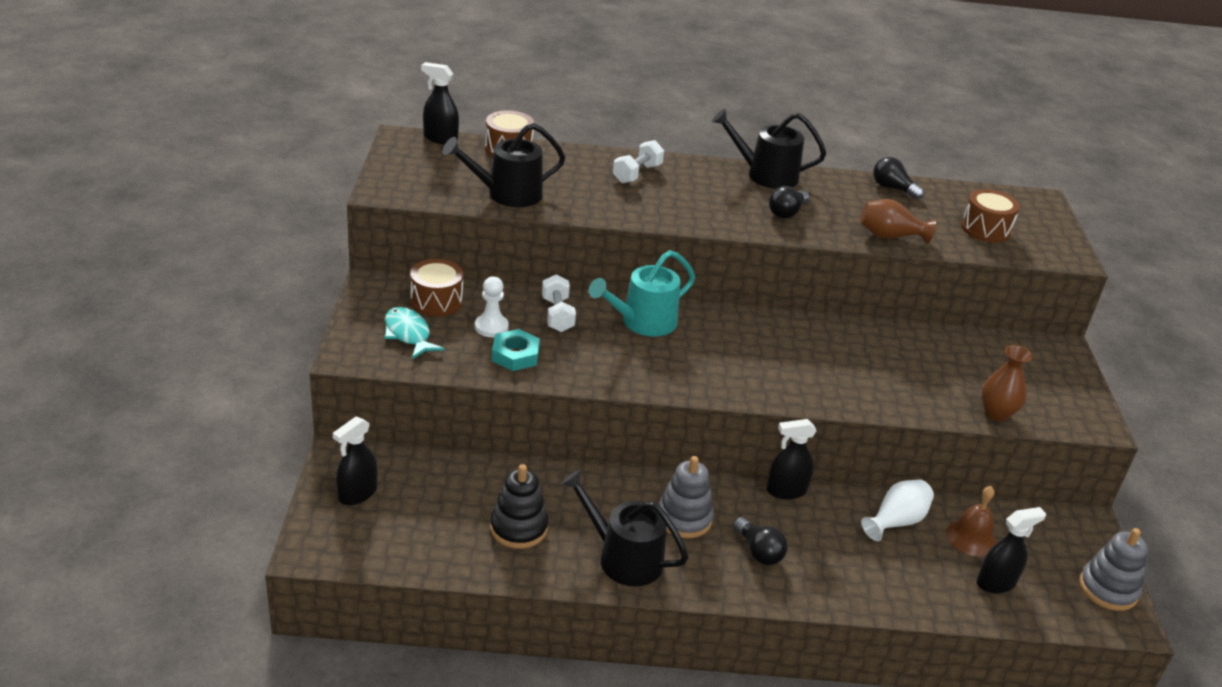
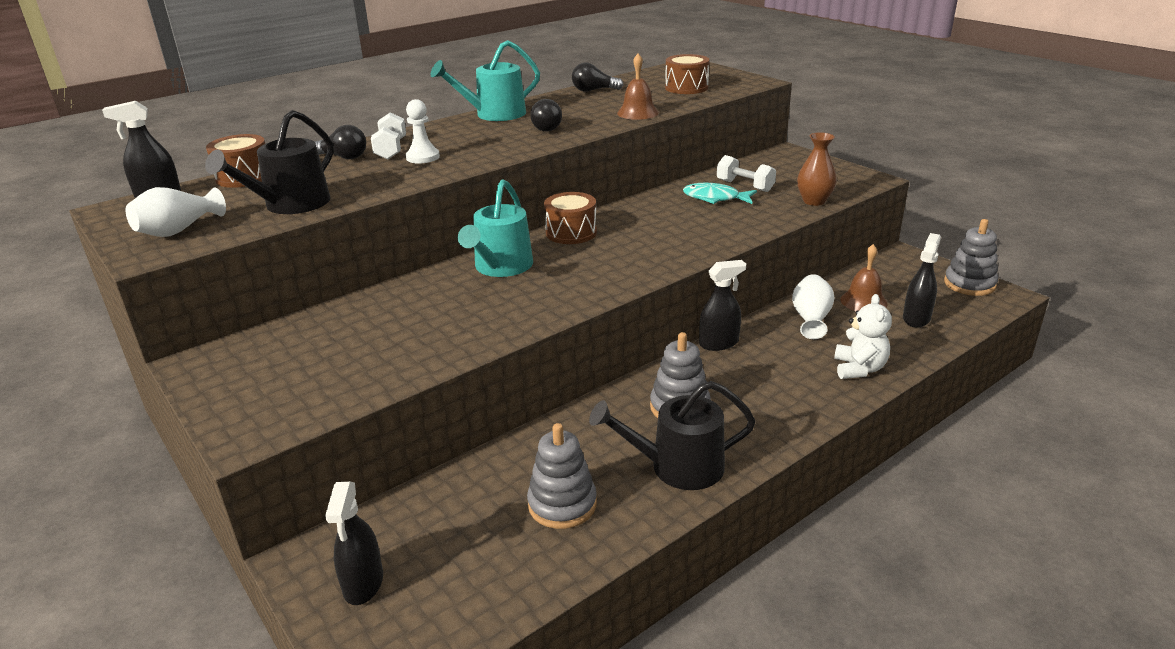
camera: 35 degrees left, 5 degrees down
turquoise fish [384,307,444,359] -> turquoise fish moved to [683,183,757,204]
brown drum [410,259,463,316] -> brown drum moved to [544,192,597,244]
white pawn [475,276,509,337] -> white pawn moved to [406,99,440,164]
black stacking toy [490,464,548,549] -> grey stacking toy [527,423,597,529]
turquoise nut [492,329,540,371] -> none
white dumbbell [542,274,576,332] -> white dumbbell moved to [717,155,776,192]
black watering can [712,108,826,189] -> turquoise watering can [431,40,540,121]
black light bulb [733,517,788,565] -> black light bulb moved to [314,125,366,159]
black spray bottle [766,419,817,500] -> black spray bottle turned 150 degrees counterclockwise [699,260,746,351]
brown vase [860,199,936,243] -> brown bell [617,54,659,120]
none -> white vase [126,187,226,237]
none -> white teddy bear [834,294,892,379]

